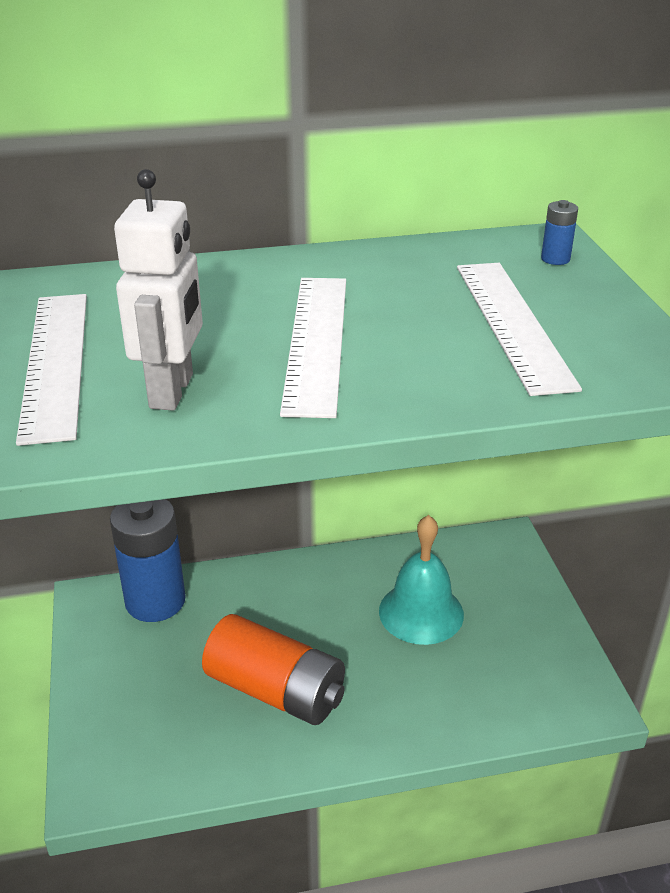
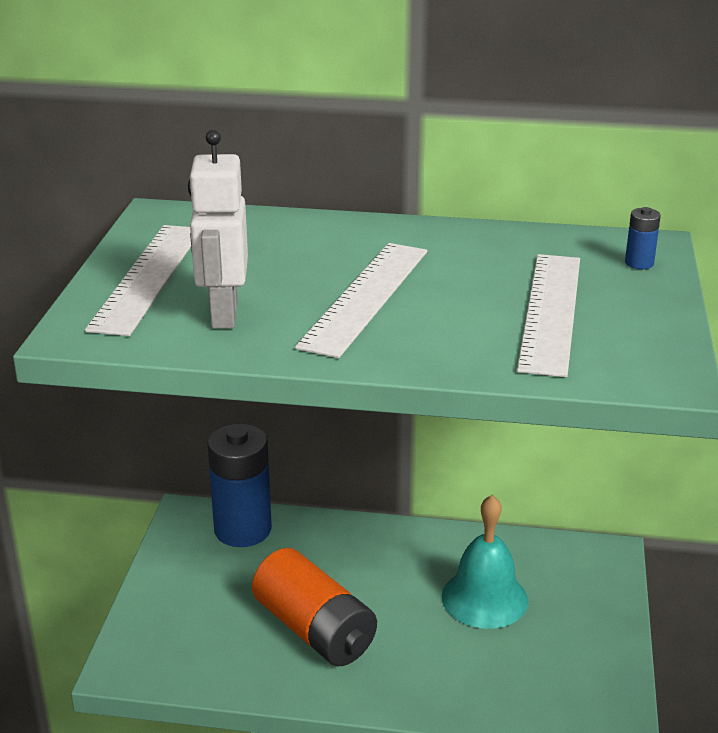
camera: 20 degrees right, 5 degrees down
white robot [114,169,203,411] -> white robot turned 150 degrees clockwise [188,130,248,329]

